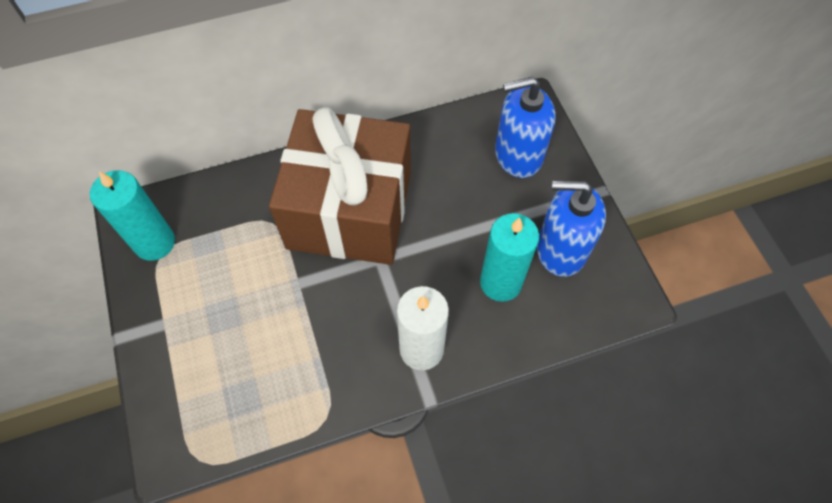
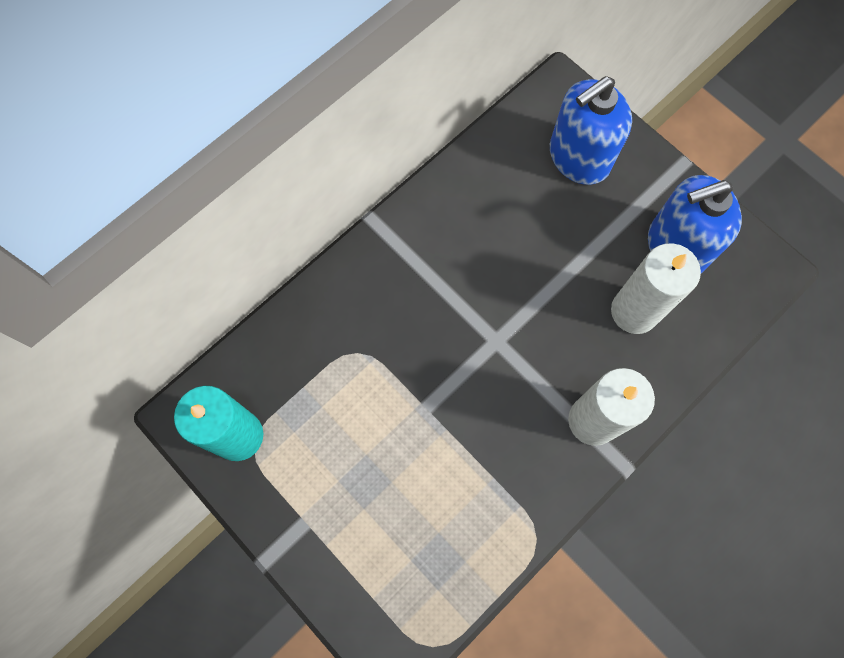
camera: 25 degrees left, 10 degrees up
brown gift [269,107,411,265] -> none
turquoise candle [480,213,539,302] -> white candle [611,243,701,334]

